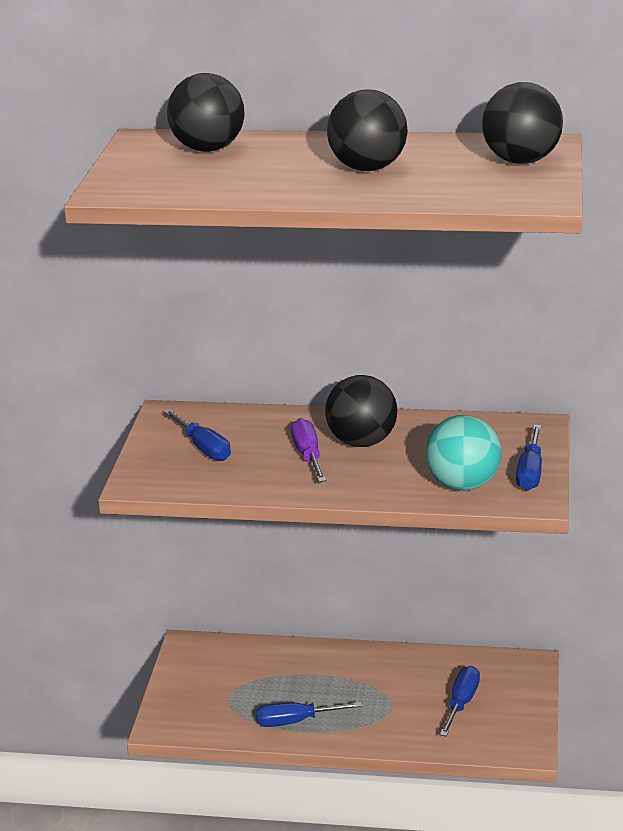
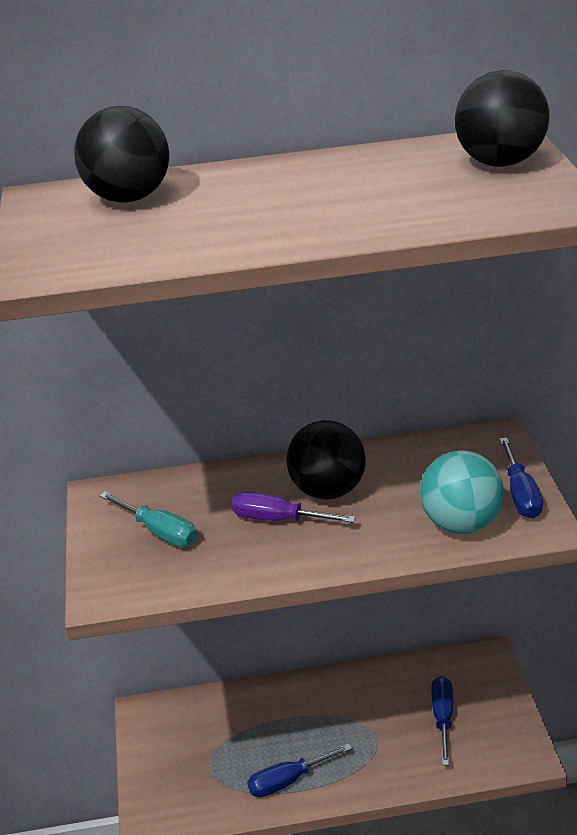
camera: 15 degrees left, 5 degrees up
blue screwdriver [164,409,231,461] -> turquoise screwdriver [99,492,197,547]
purple screwdriver [291,418,326,482] -> purple screwdriver turned 45 degrees counterclockwise [232,492,356,523]
black ball [327,90,408,171] -> none

